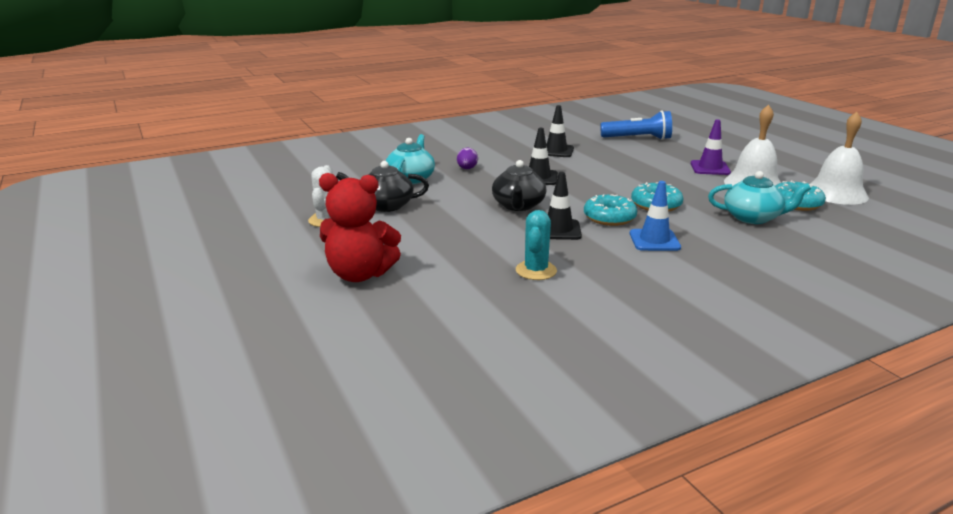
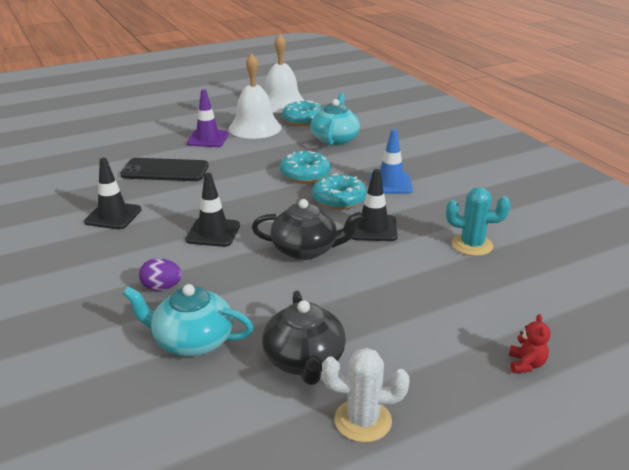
camera: 90 degrees left, 5 degrees up
red teddy bear [319,173,401,282] -> red teddy bear [509,314,550,373], size x0.40
blue flashlight [600,110,672,140] -> none
none -> black phone [120,158,209,181]

